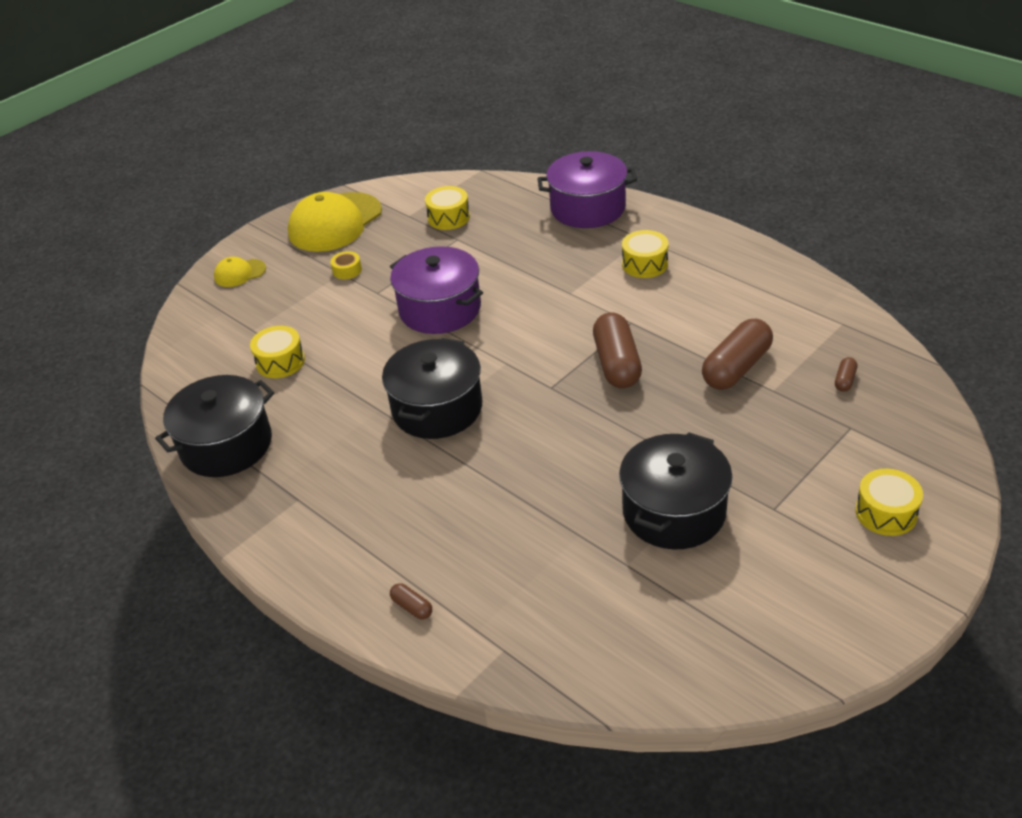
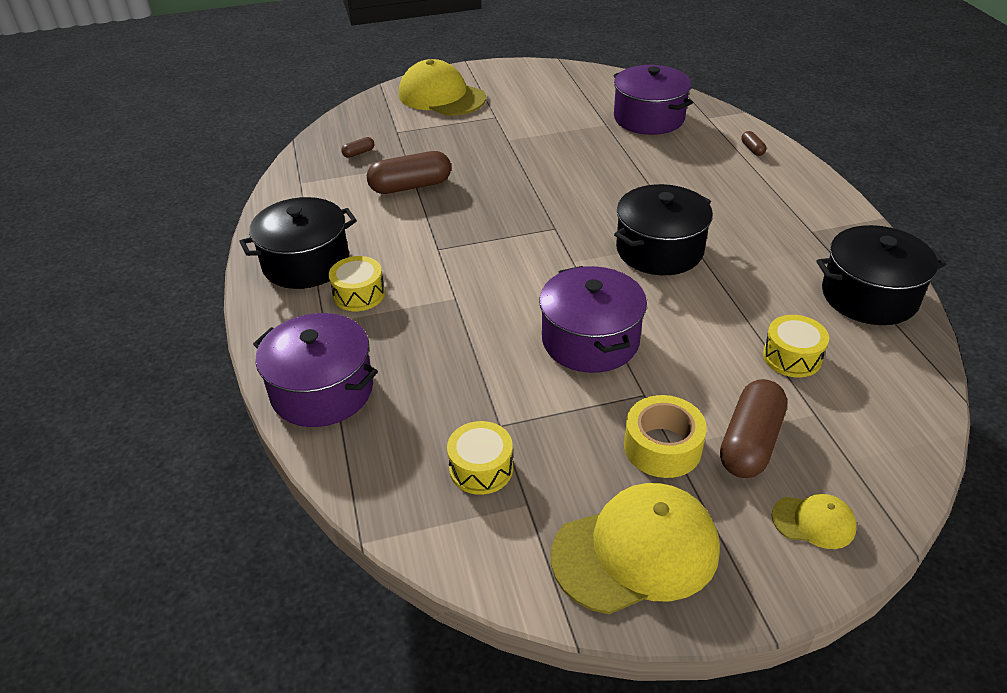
camera: 150 degrees left, 0 degrees up
yellow tape [330,251,362,279] -> yellow tape [624,395,707,478], size x1.88
brown capsule [593,312,642,388] -> brown capsule moved to [720,379,787,478]
black pot [619,432,732,549] -> black pot moved to [239,197,357,289]
yellow drum [855,469,923,536] -> yellow cap [399,59,486,116]
none -> purple pot [613,65,693,135]

